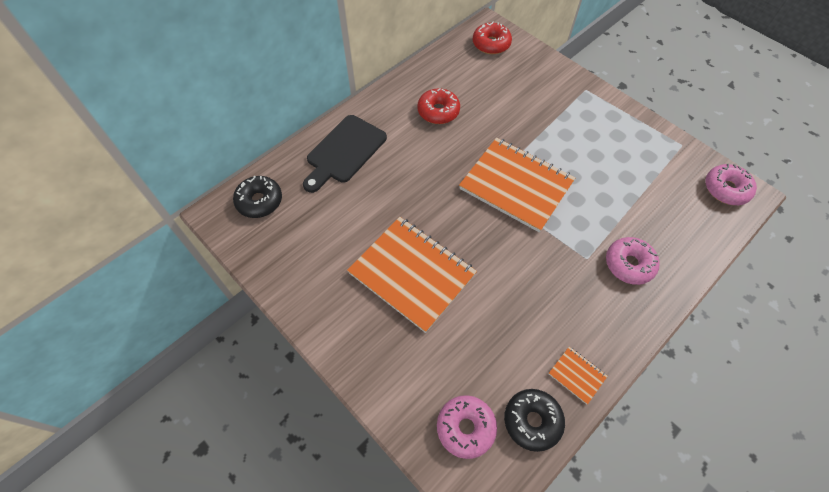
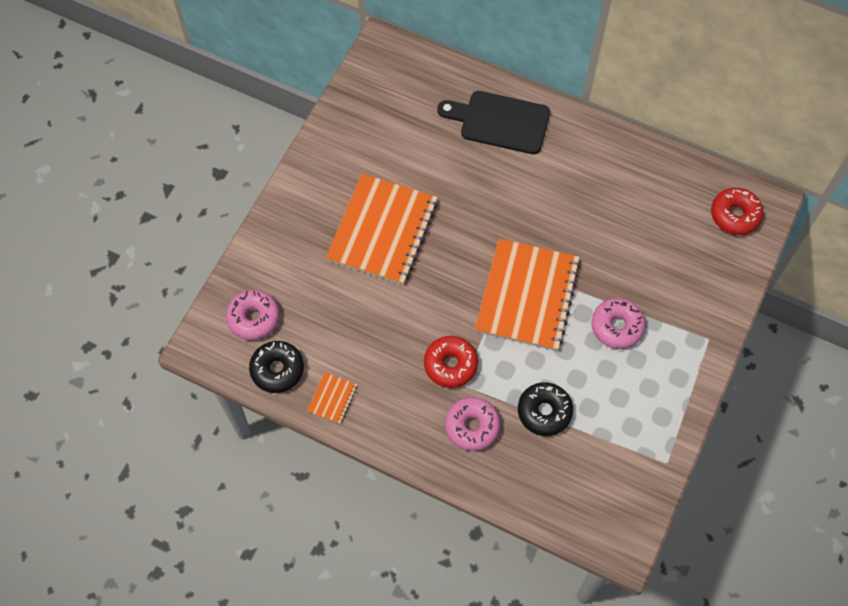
camera: 70 degrees right, 5 degrees up
black donut [233,176,282,218] -> black donut moved to [518,382,573,436]
red donut [417,88,460,124] -> red donut moved to [424,336,478,388]
pink donut [705,164,757,205] -> pink donut moved to [591,298,646,349]

